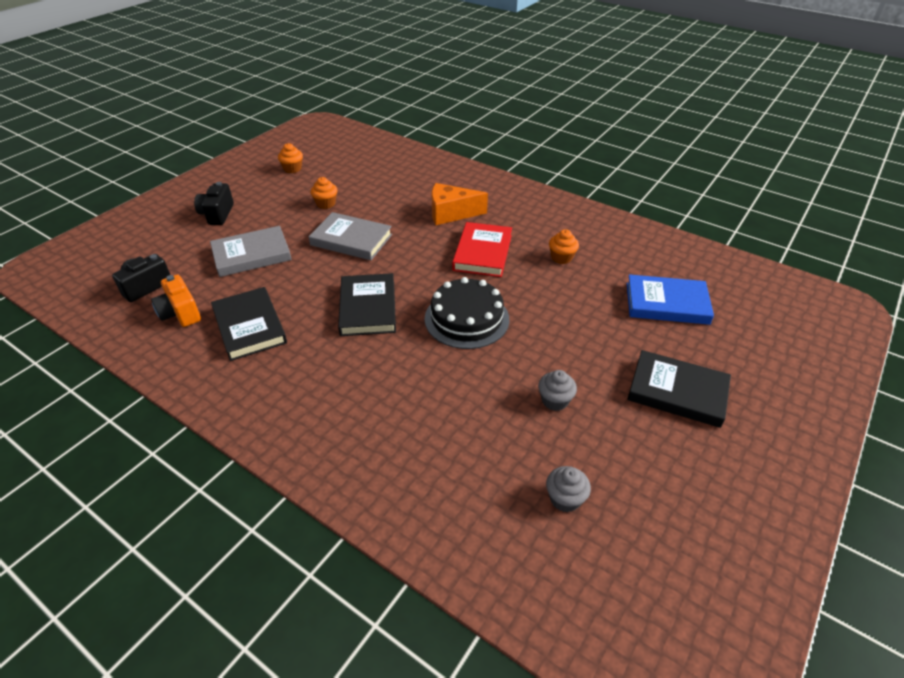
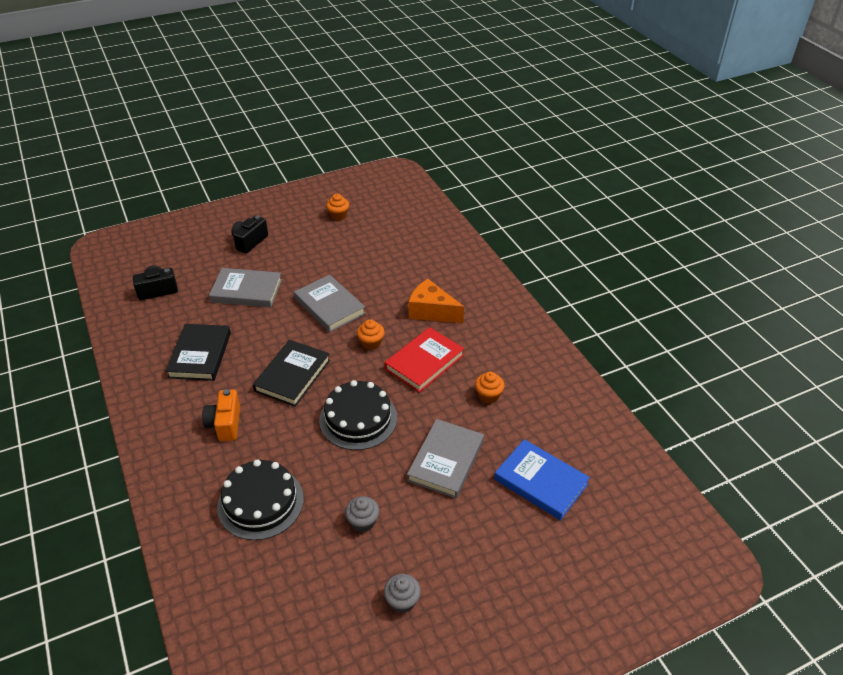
camera: 30 degrees right, 0 degrees up
orange camera [151,275,201,327] -> orange camera moved to [202,389,240,441]
orange cupcake [311,177,337,209] -> orange cupcake moved to [357,319,385,350]
grey cupcake [546,466,591,512] -> grey cupcake moved to [384,574,421,613]
black book [627,350,731,428] -> none
none -> black cake [217,459,304,540]
none -> grey book [407,419,484,499]

